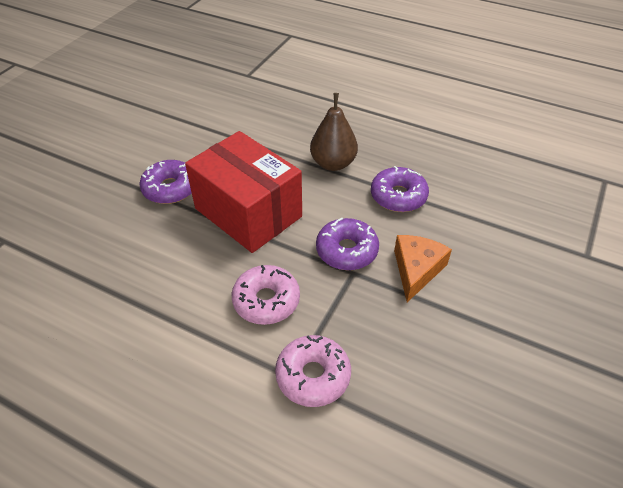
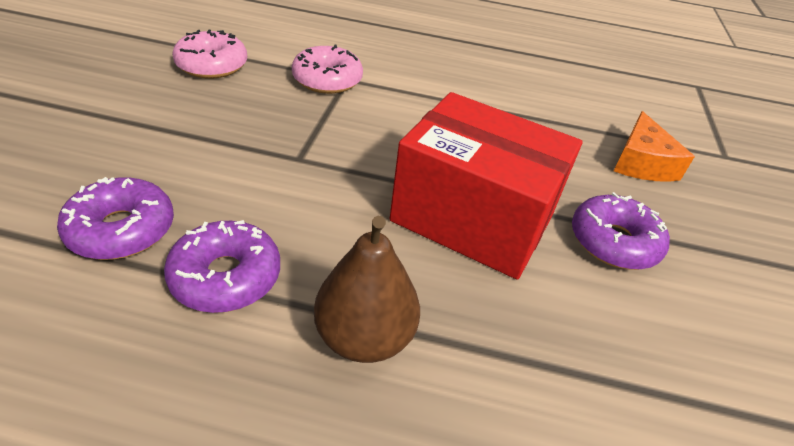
camera: 160 degrees right, 5 degrees down
pink donut [232,265,300,325] -> pink donut moved to [172,30,247,79]
purple donut [316,218,379,270] -> purple donut moved to [57,177,174,260]
orange cheese [394,235,452,302] -> orange cheese moved to [614,111,695,182]

